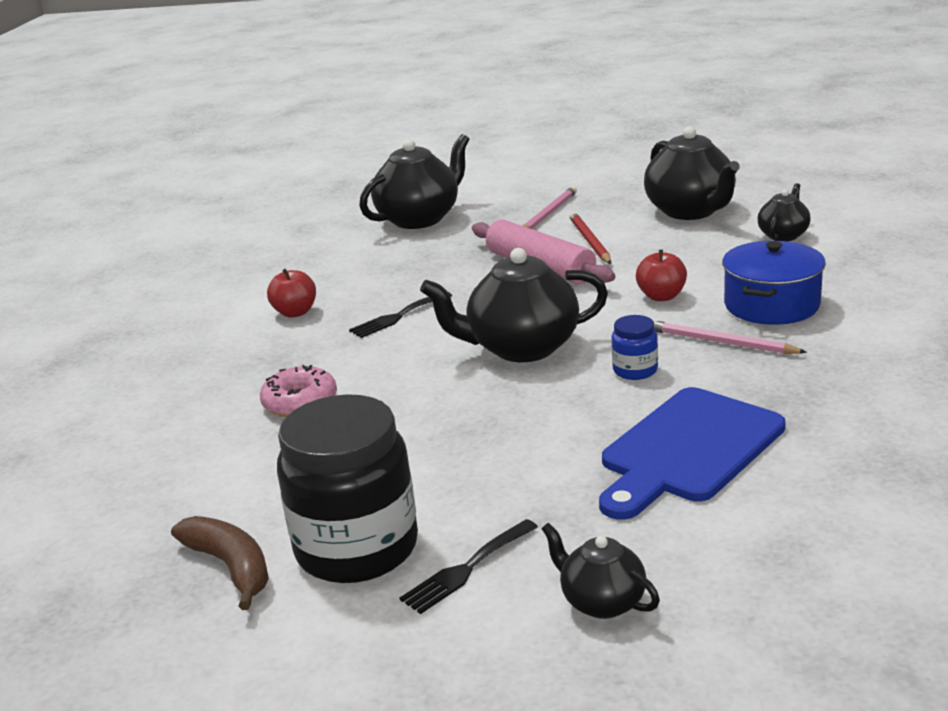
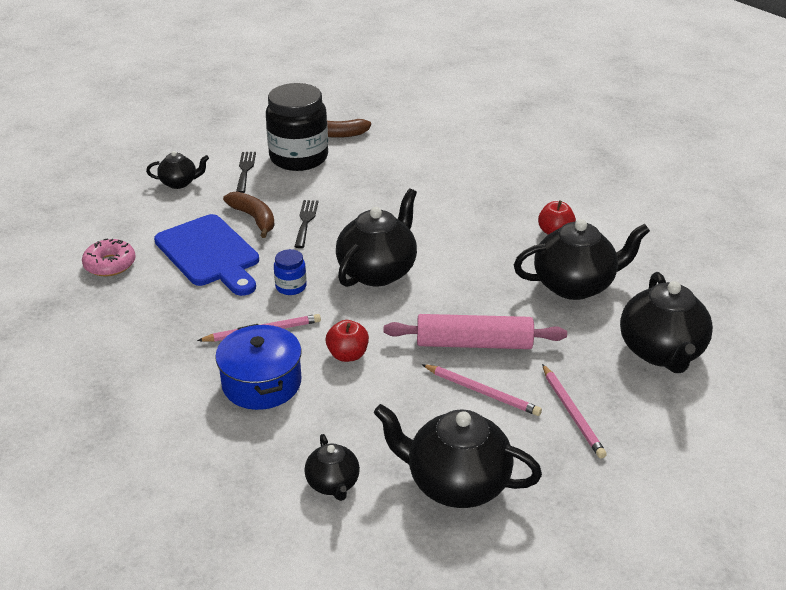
camera: 130 degrees right, 10 degrees up
pink donut [260,365,337,417] -> pink donut moved to [82,238,136,276]
black fork [349,291,452,338] -> black fork moved to [294,200,319,248]
red pencil [569,212,611,264] -> pink pencil [422,364,542,416]
blue cutting board [599,387,786,520] -> blue cutting board turned 150 degrees clockwise [154,214,259,296]
none -> brown banana [223,191,275,238]
none -> black teapot [514,219,650,300]

